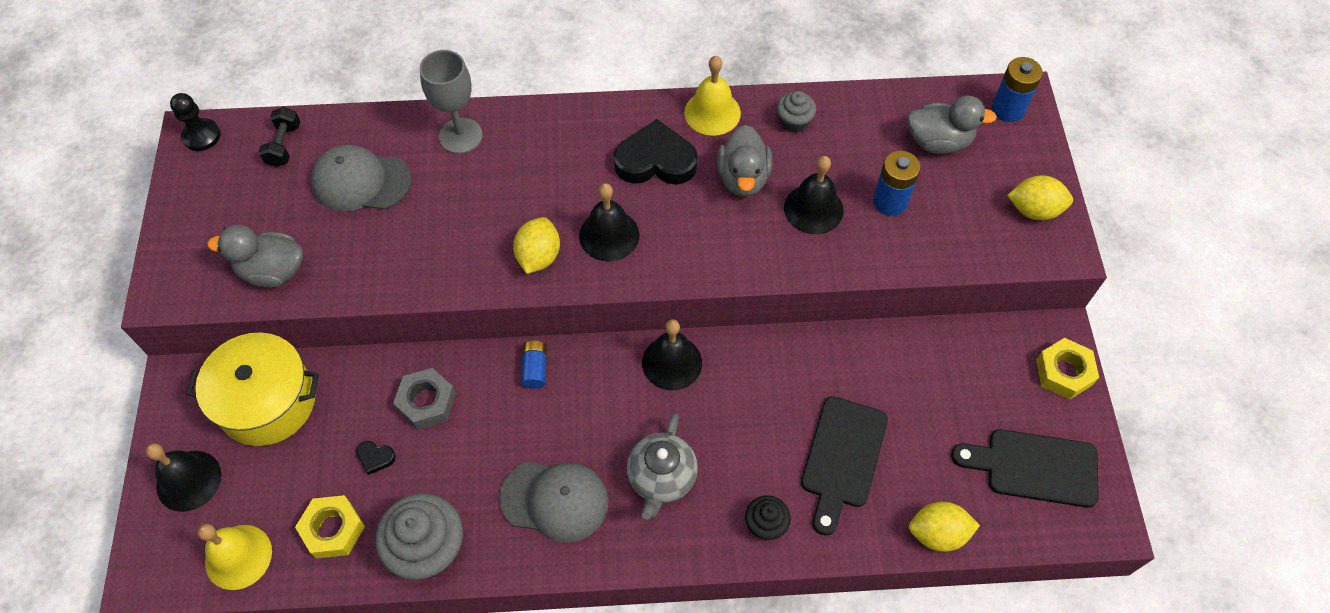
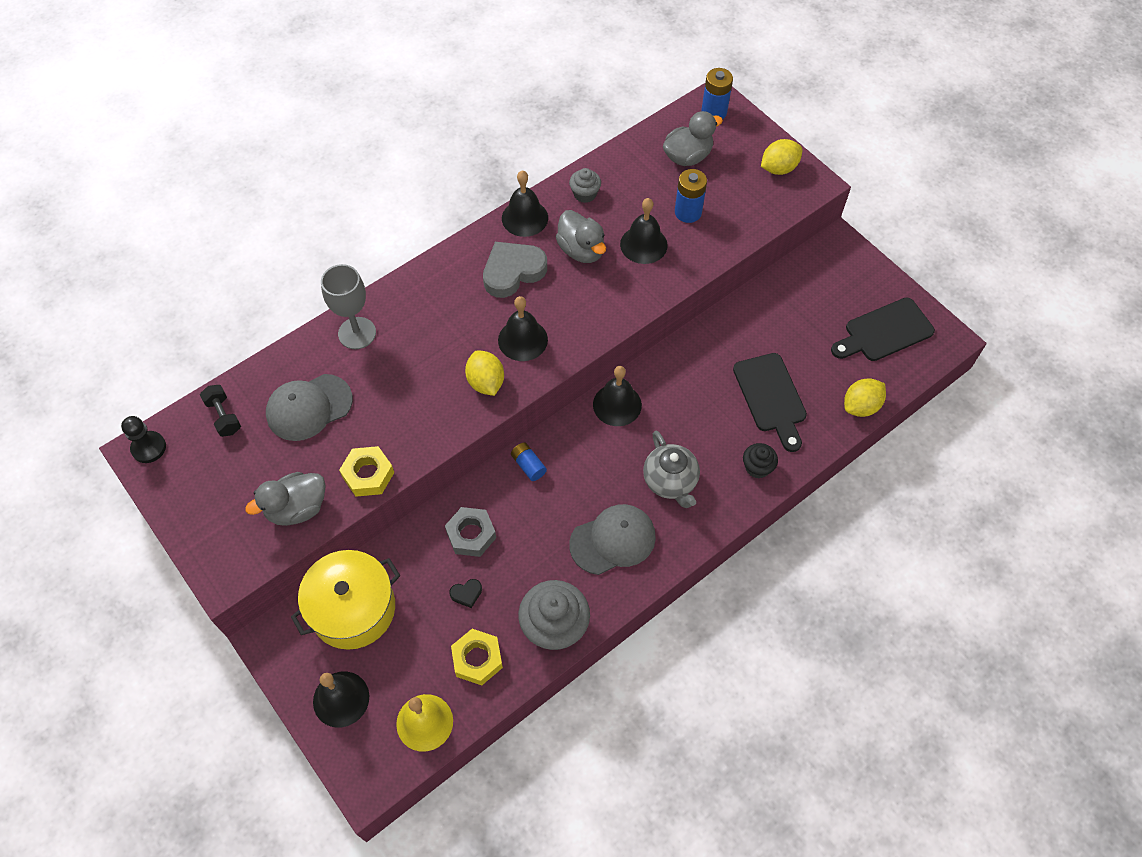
camera: 35 degrees left, 0 degrees up
black heart [614,119,698,185] -> grey heart [483,242,547,298]
yellow bell [684,56,741,136] -> black bell [502,171,548,237]
yellow nut [1036,338,1099,400] -> yellow nut moved to [339,446,394,497]

